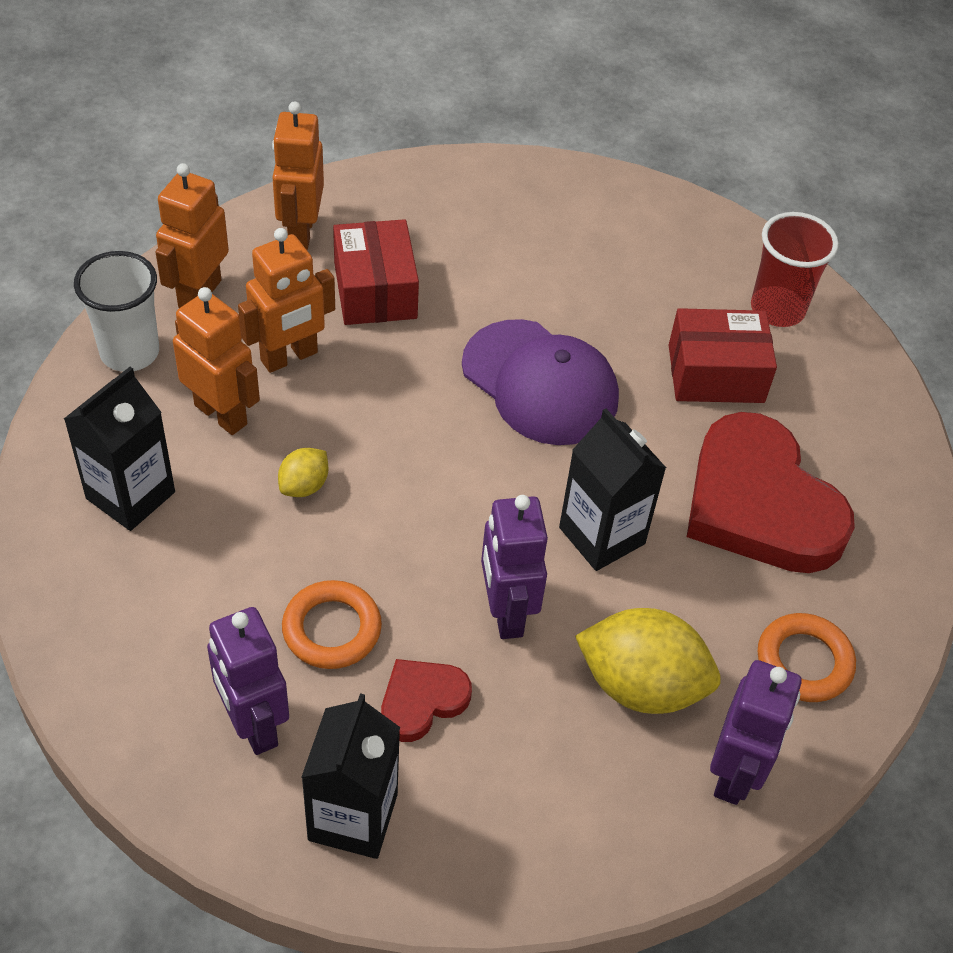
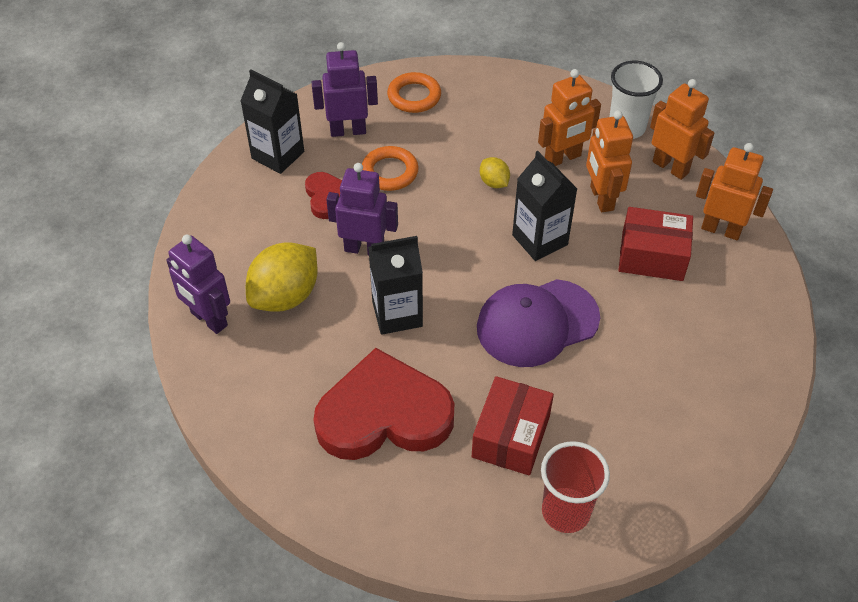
camera: 115 degrees right, 0 degrees up
black carton [64,367,175,531] -> black carton moved to [512,151,577,261]
orange ring [758,613,856,702] -> orange ring moved to [387,72,441,113]

